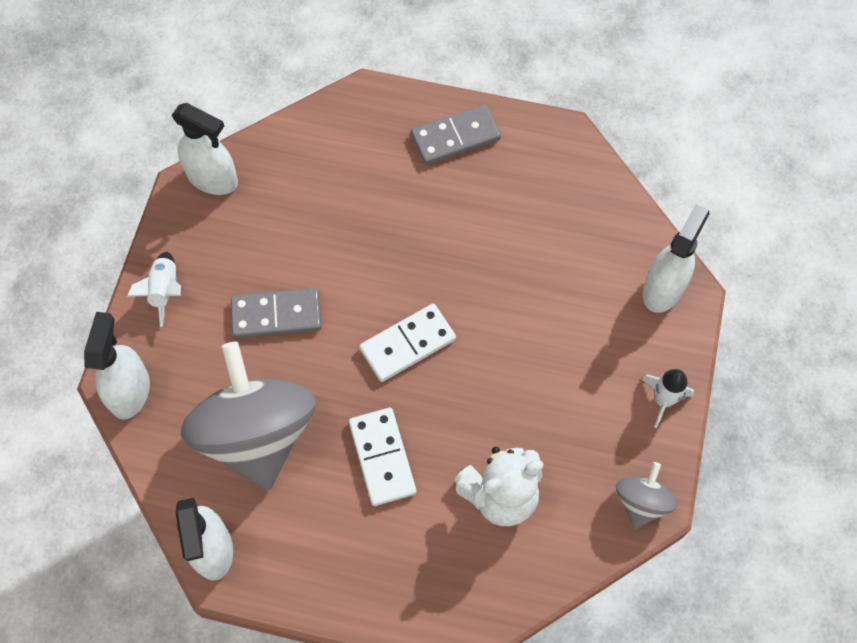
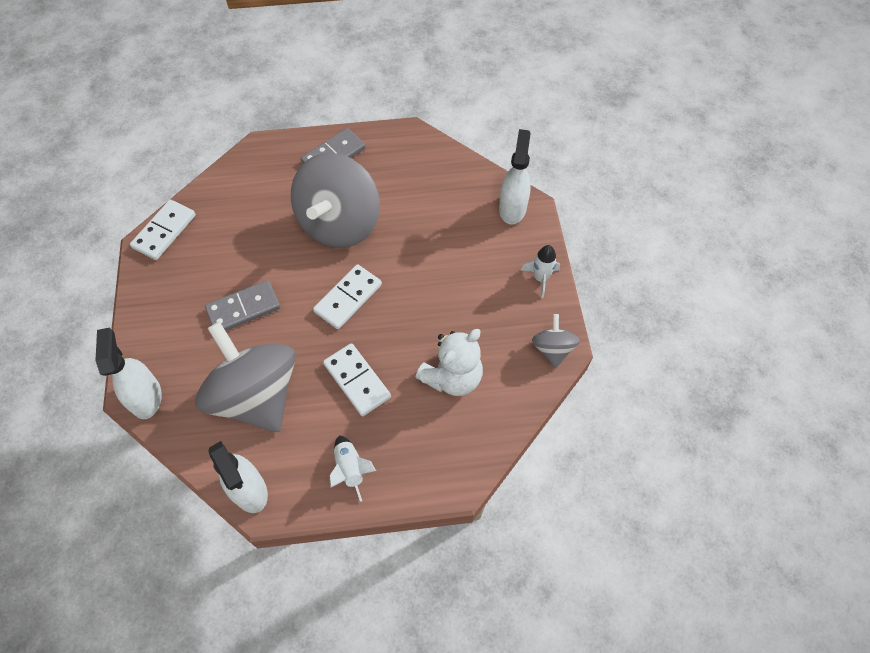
camera: 20 degrees left, 5 degrees down
white rocket [127,252,181,327] -> white rocket moved to [329,435,376,502]
white spray bottle [172,103,238,195] -> white domino [130,200,196,260]
none -> grey spinning top [291,153,380,248]

